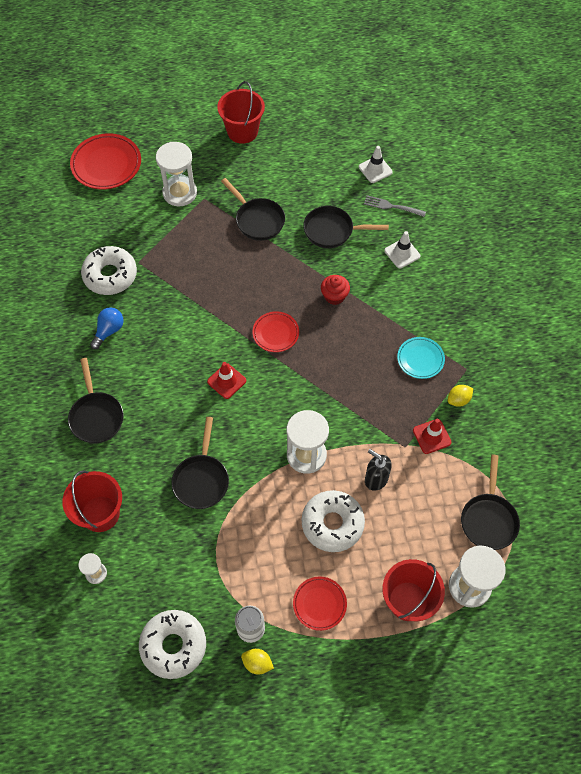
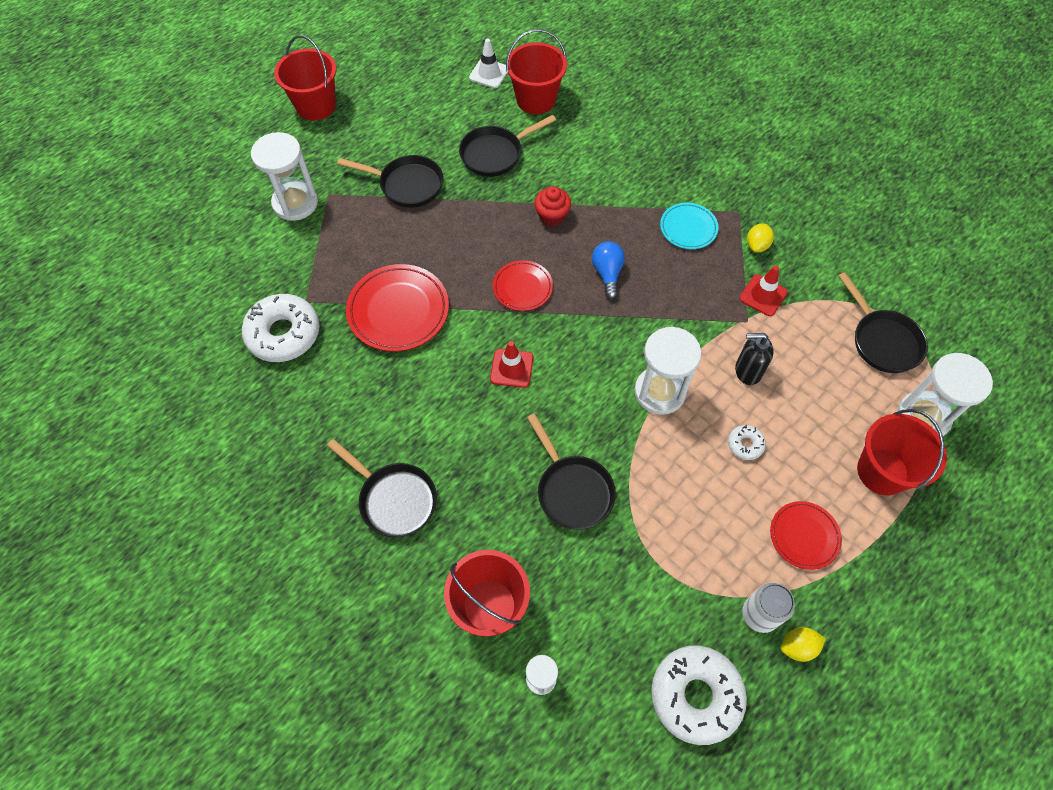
camera: 35 degrees left, 0 degrees up
red plate [70,133,141,190] -> red plate moved to [346,264,449,352]
blue light bulb [90,307,124,349] -> blue light bulb moved to [592,241,625,299]
white donut [302,490,365,552] -> white donut [728,425,766,460], size x0.46
grey fork [364,195,426,217] -> red bucket [506,29,567,114]
white traffic cone [384,231,420,269] -> none

